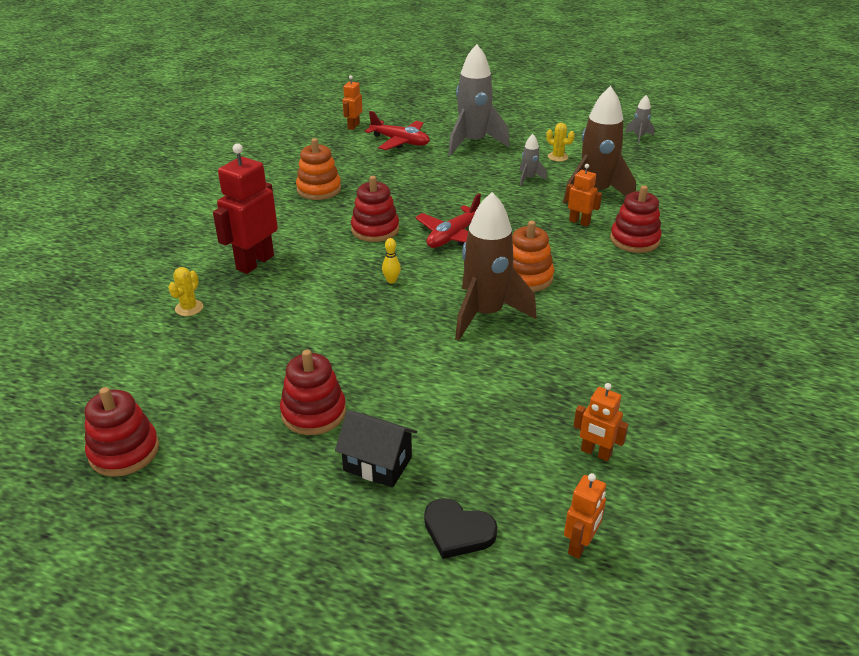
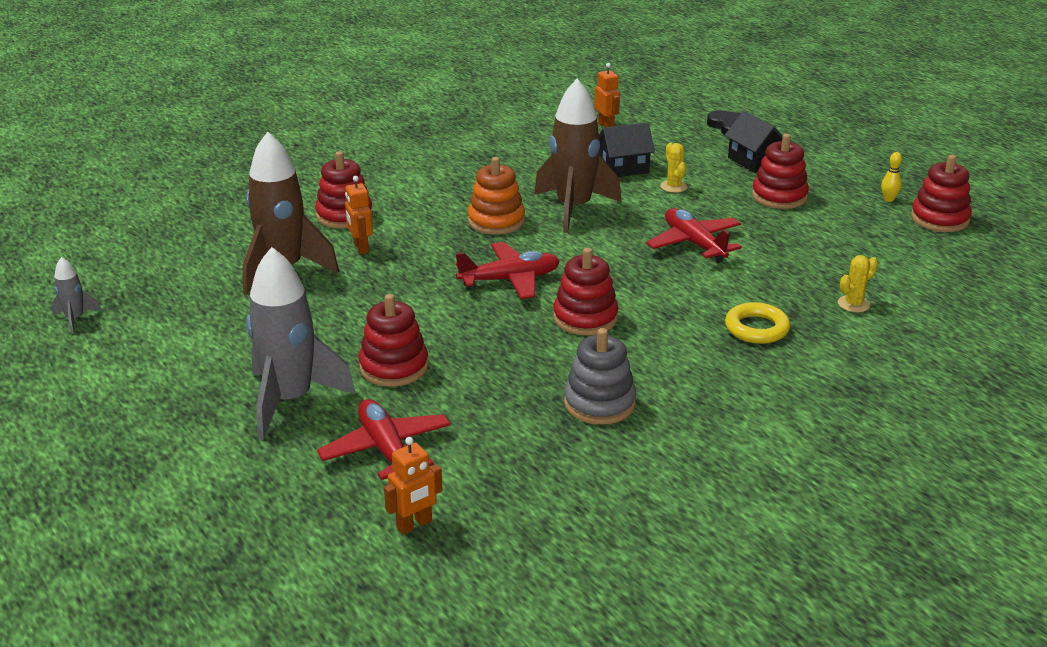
camera: 145 degrees left, 5 degrees down
red robot [213,143,278,274] -> yellow ring [725,302,790,344]
orange stacking toy [296,138,341,200] -> grey stacking toy [564,328,636,425]
yellow bowling pin [382,238,401,284] -> yellow bowling pin moved to [881,152,902,202]
grey rocket [519,134,547,186] -> none
yellow cactus [546,123,575,162] -> yellow cactus moved to [660,143,688,193]
orange robot [564,473,606,559] -> none
none -> red stacking toy [359,294,428,387]
none -> black house [599,123,655,177]
none -> red plane [646,208,742,263]

